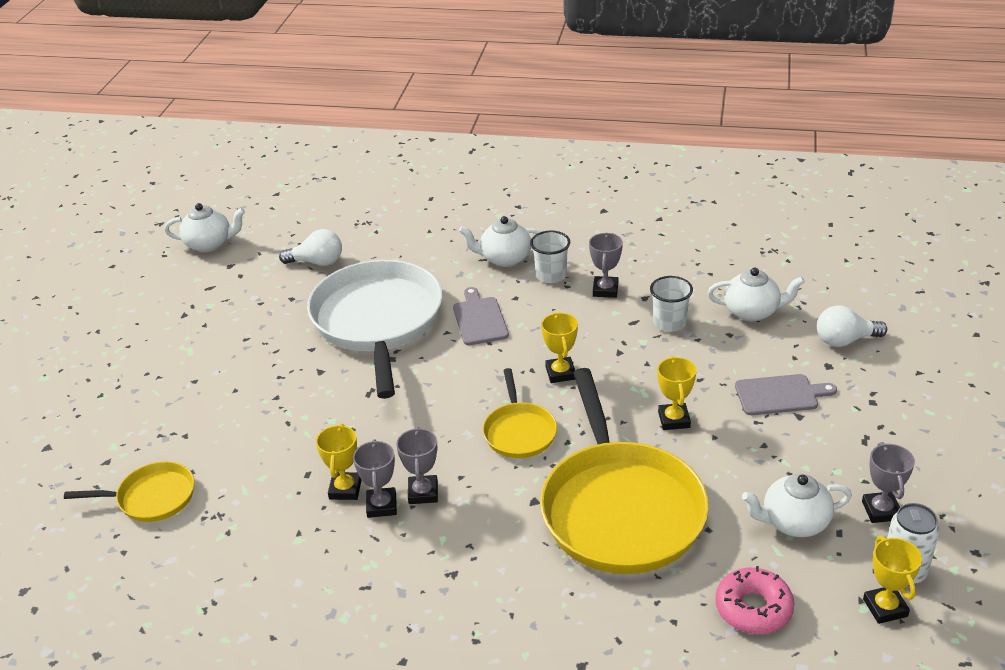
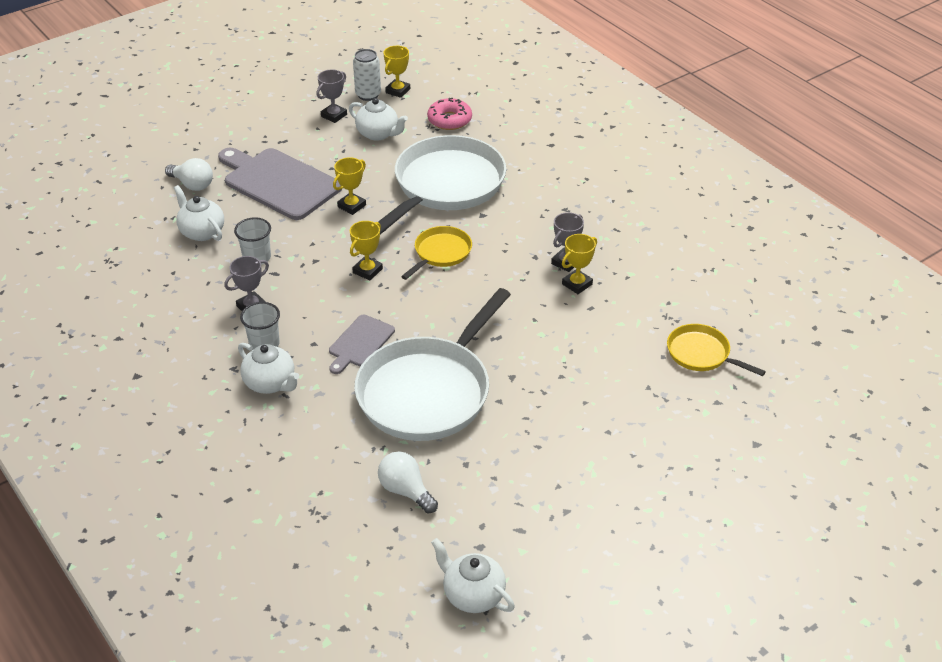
camera: 140 degrees left, 5 degrees up
grey trophy [396,427,438,504] -> none
yellow pan [540,368,709,574] -> white pan [378,135,506,235]
grey cutting board [735,374,837,415] -> grey cutting board [218,148,342,220], size x1.90

